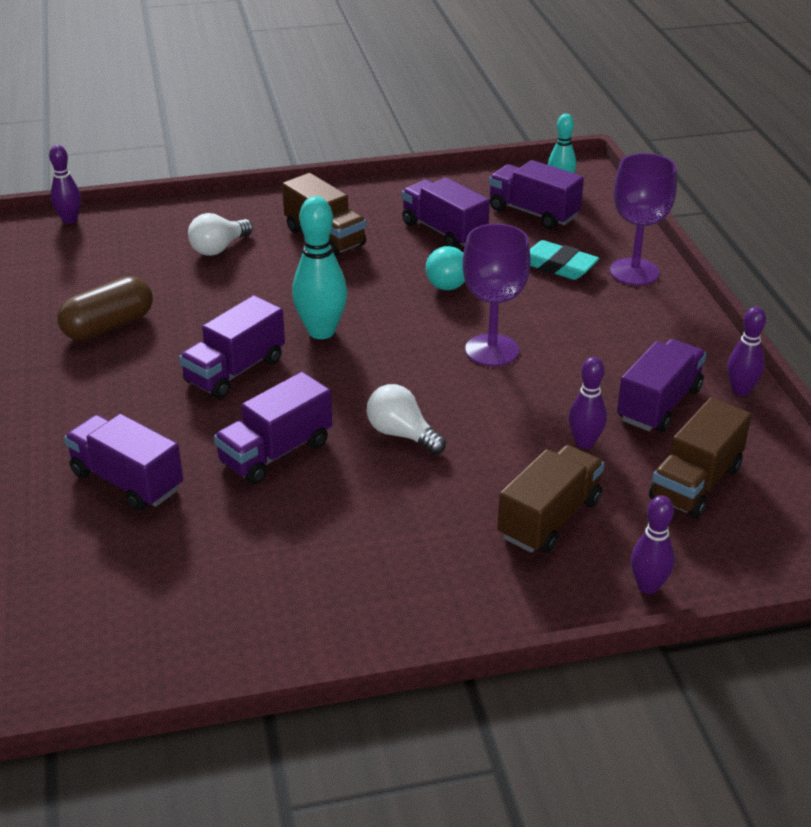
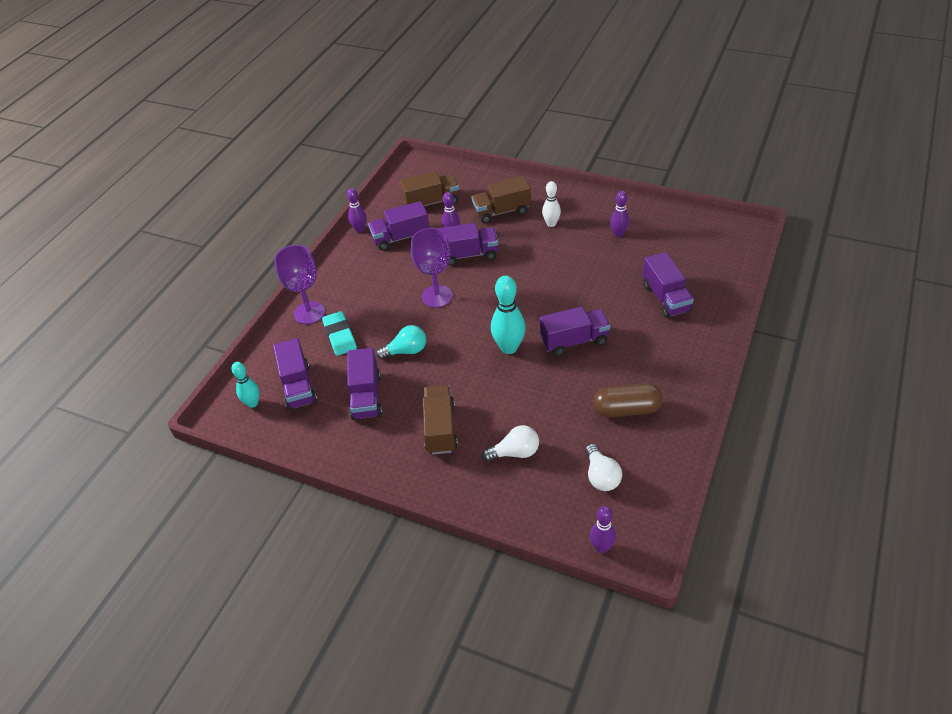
camera: 140 degrees left, 10 degrees up
purple truck [214,372,332,484] -> purple truck moved to [437,223,498,266]
white light bulb [367,384,446,454] -> white light bulb moved to [585,444,622,491]
purple bowling pin [631,495,675,594] -> purple bowling pin moved to [610,191,629,237]
none -> white bowling pin [542,181,561,227]

